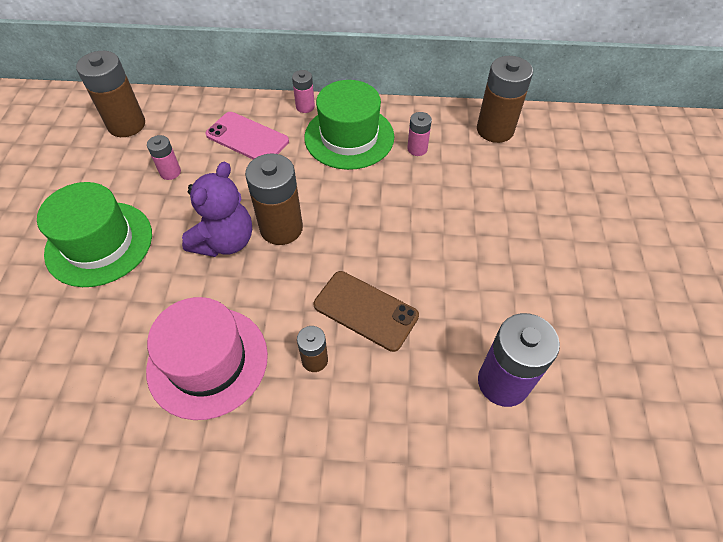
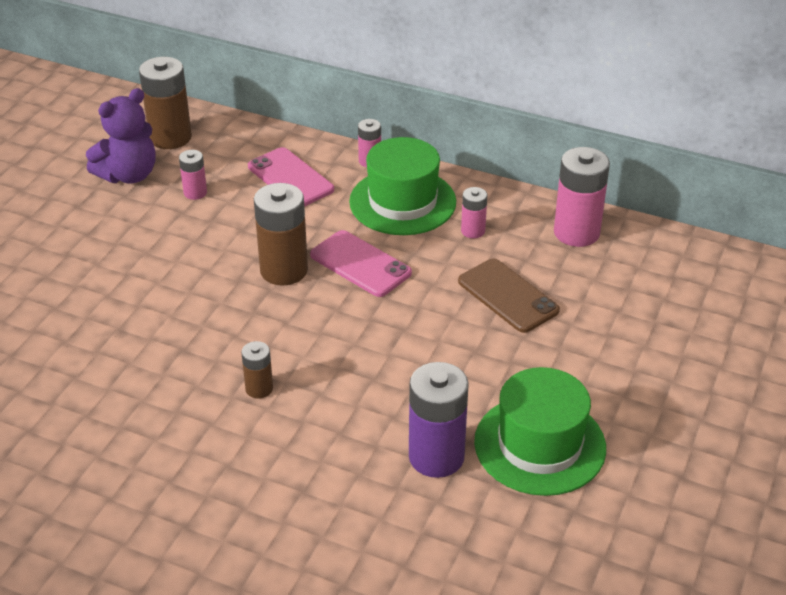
camera: 20 degrees right, 15 degrees down
green hat [37,182,152,287] -> green hat moved to [474,367,606,496]
pink hat [146,297,268,420] -> none
purple teddy bear [182,162,252,257] -> purple teddy bear moved to [86,88,156,183]
brown phone [314,271,419,352] -> brown phone moved to [458,259,560,333]
brown battery [477,56,533,143] -> pink battery [554,147,610,247]
none -> pink phone [310,230,412,297]

